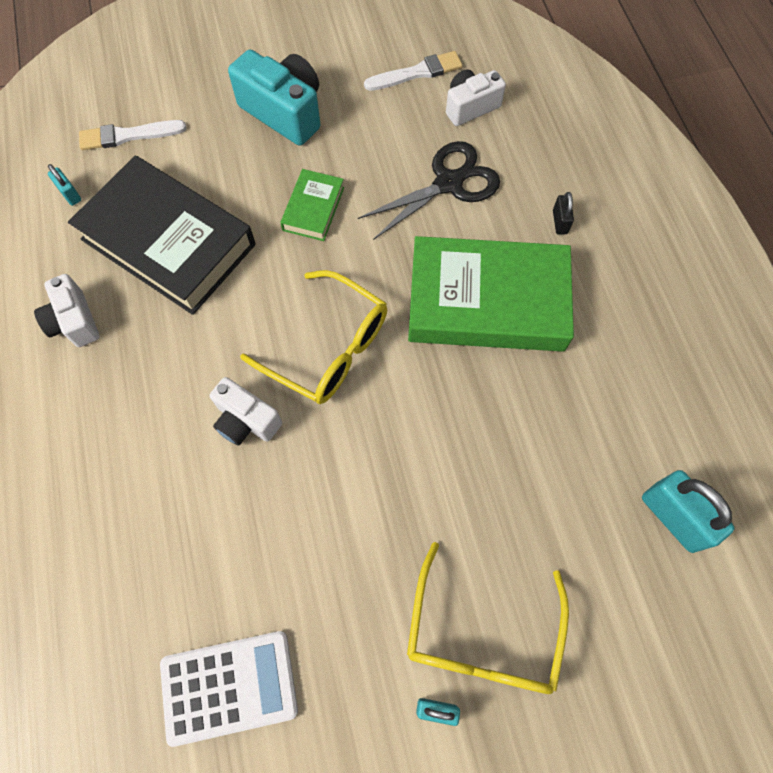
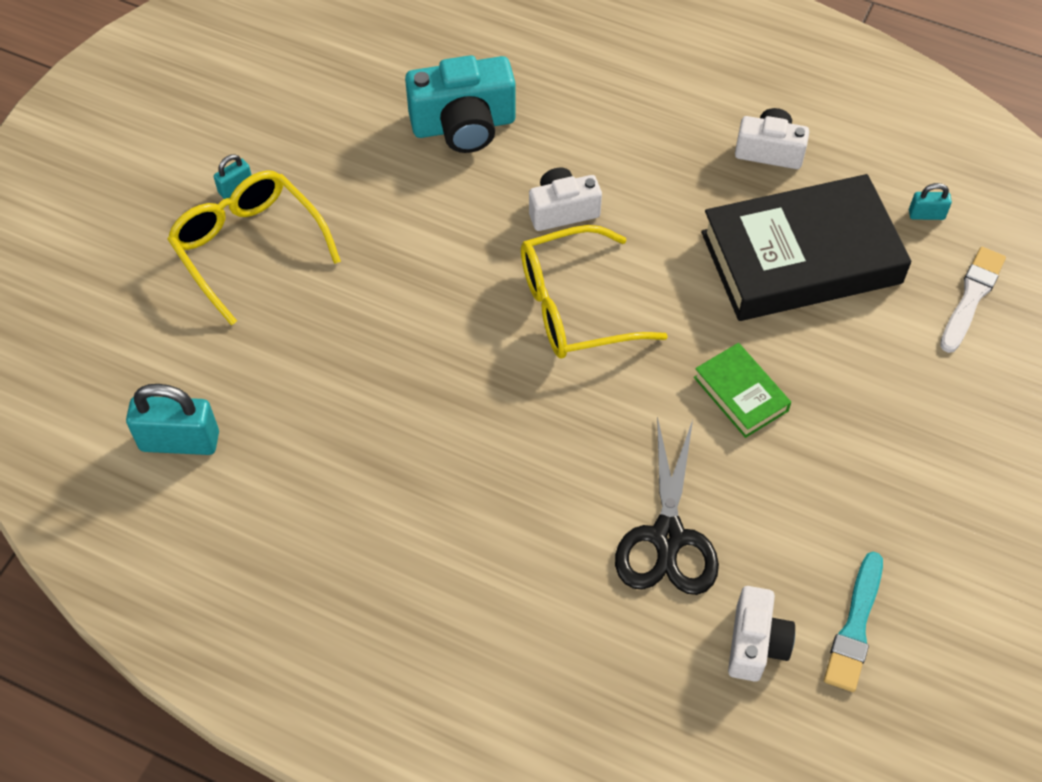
camera: 130 degrees right, 10 degrees down
white calculator [160,631,298,747] -> none
turquoise camera [228,49,320,146] -> turquoise camera moved to [405,55,516,153]
white brush [364,51,463,91] -> turquoise brush [824,552,883,692]
green book [408,236,574,352] -> none
black padlock [553,192,574,235] -> none

